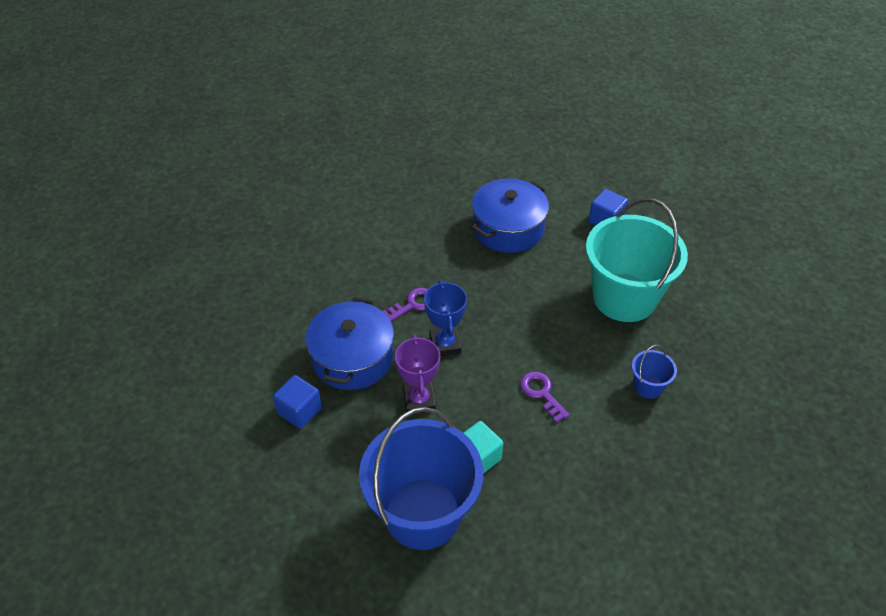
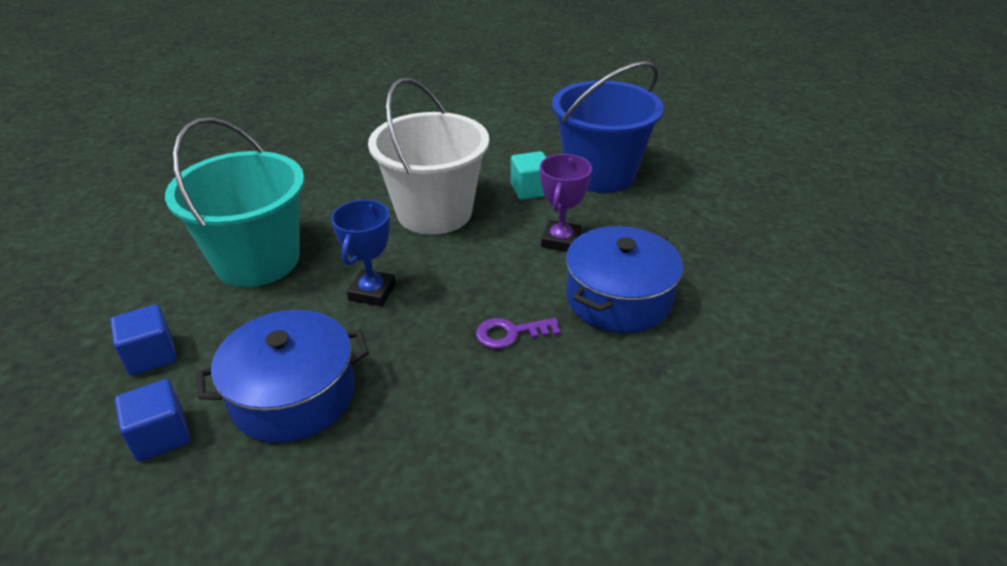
camera: 155 degrees left, 10 degrees down
blue cube [273,375,322,429] -> blue cube moved to [115,379,190,462]
blue trophy [424,280,467,356] -> blue trophy moved to [331,200,396,307]
purple key [520,372,570,423] -> white bucket [368,78,489,235]
blue bucket [632,345,677,399] -> none

